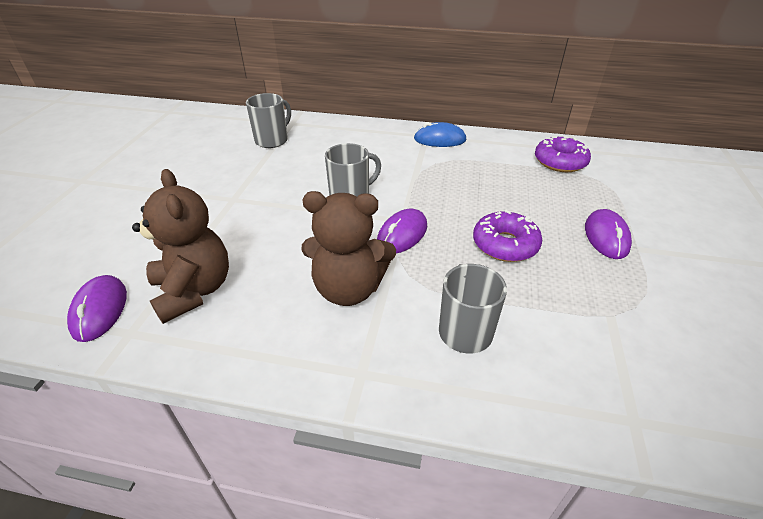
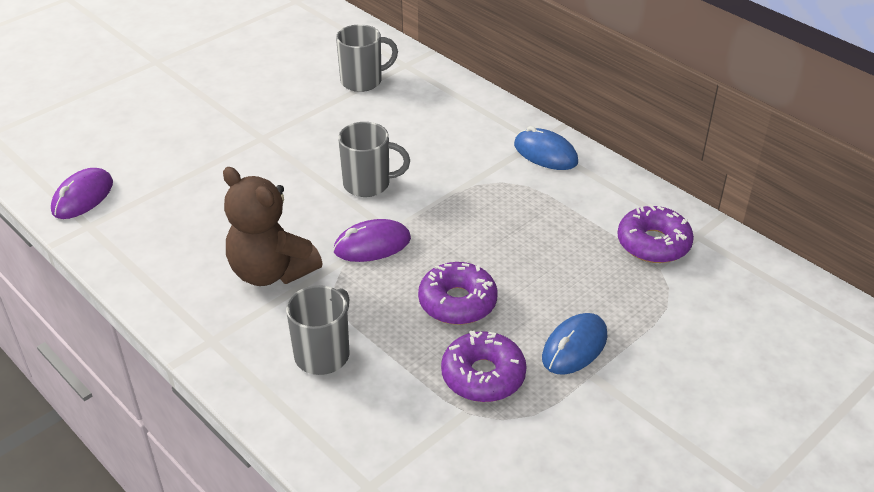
camera: 35 degrees right, 0 degrees up
brown teddy bear [132,169,229,324] -> none
purple mouse [585,209,632,259] -> blue mouse [542,313,608,375]
none -> purple donut [441,331,527,402]

